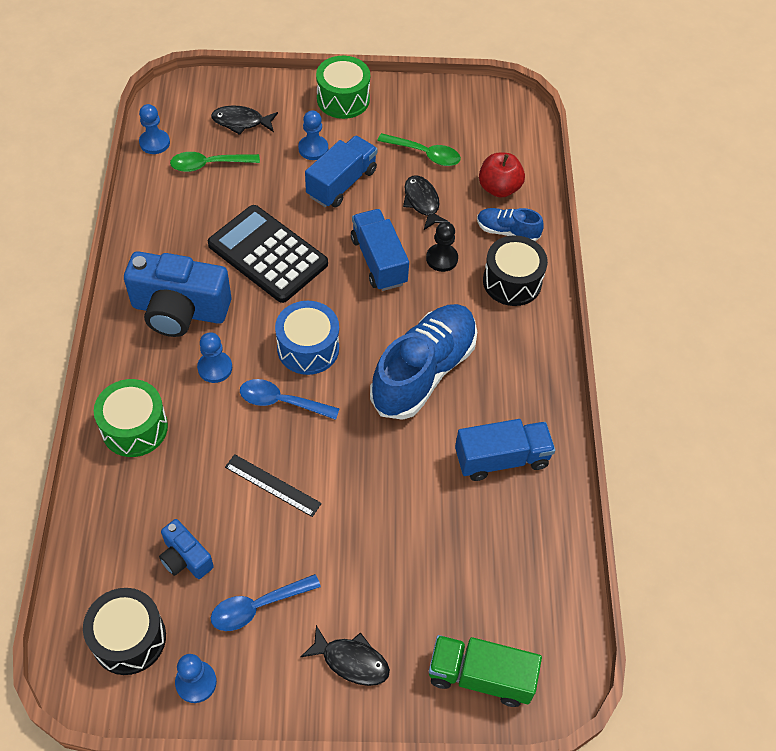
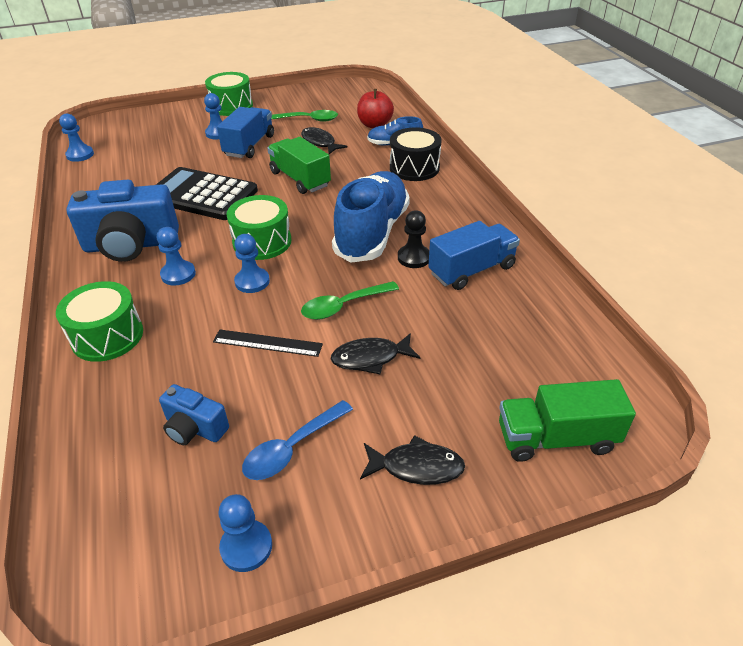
camera: 15 degrees left, 15 degrees down
black drum [83,588,166,675] -> none
green spoon [170,152,260,172] -> green spoon moved to [301,281,399,320]
black fish [211,105,278,135] -> black fish moved to [331,333,421,374]
blue spoon [240,379,340,420] -> blue pawn [234,234,270,293]
blue drum [275,301,339,375] -> green drum [227,195,291,260]
blue truck [351,209,409,291] -> green truck [267,137,331,194]
black pawn [426,222,458,272] -> black pawn moved to [398,210,429,268]

